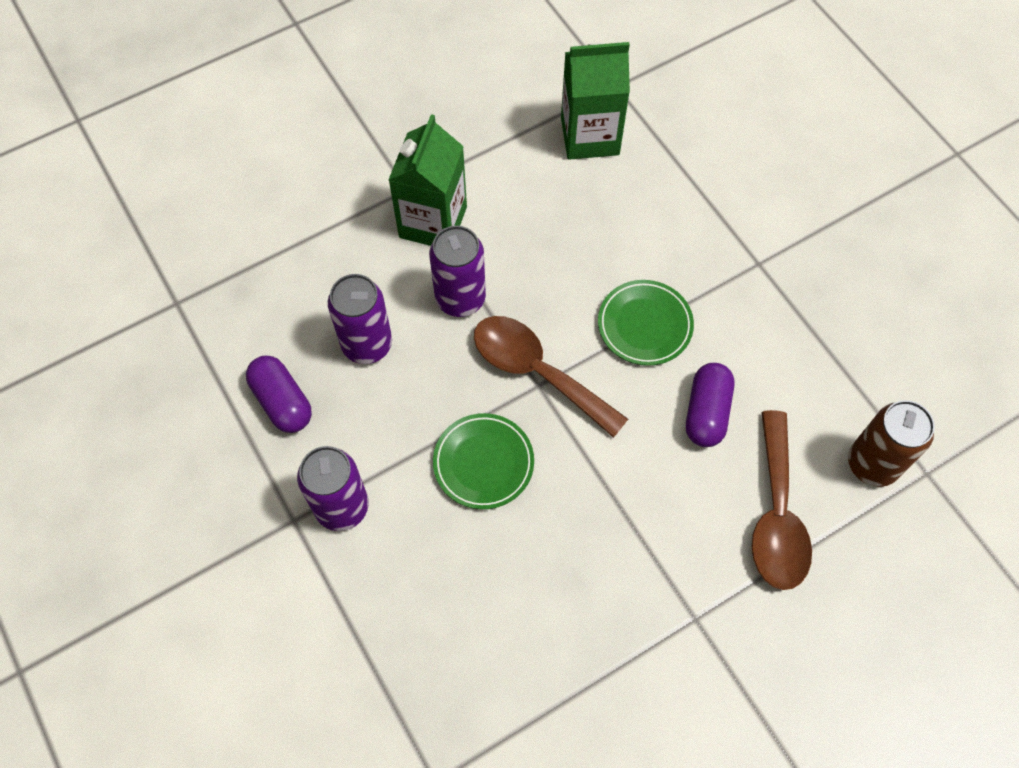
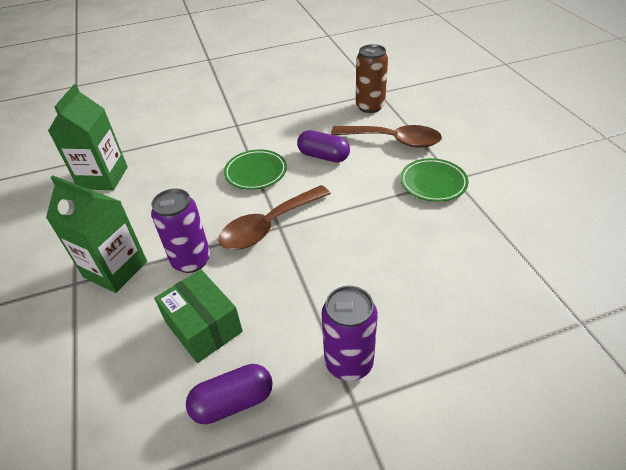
camera: 75 degrees left, 20 degrees down
purple can [328,274,392,364] -> green box [154,270,243,363]
green plate [433,413,534,509] -> green plate moved to [400,158,468,202]

